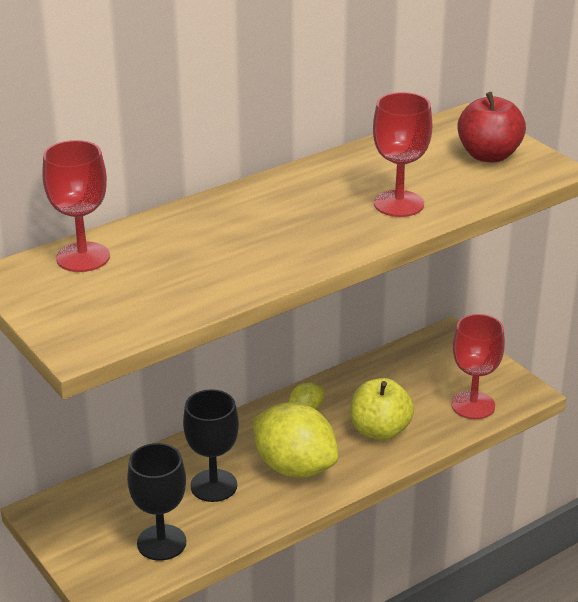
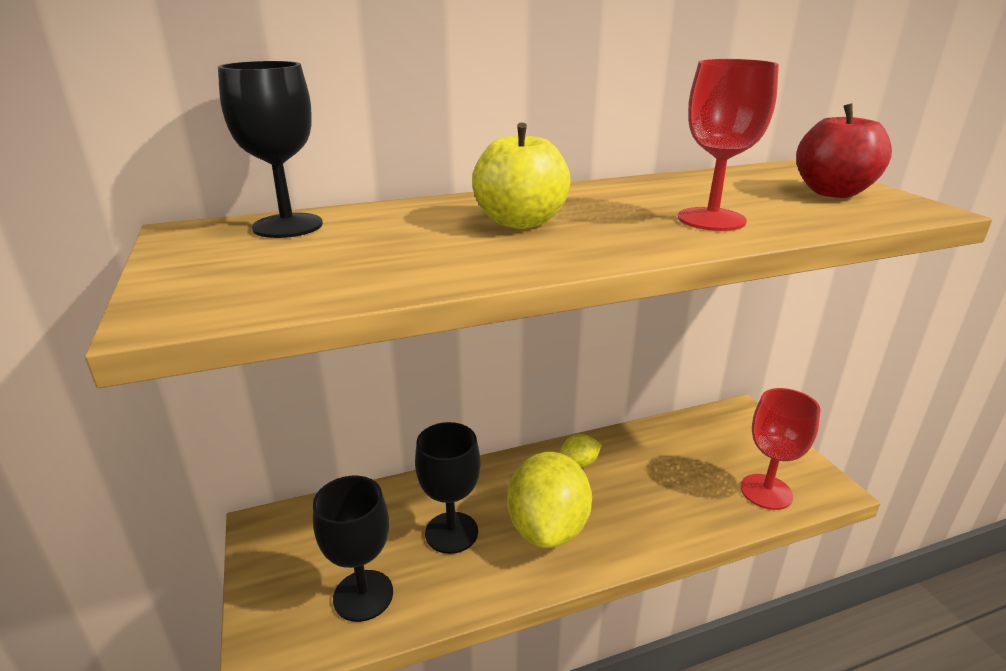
camera: 15 degrees right, 5 degrees down
red goblet [42,140,110,272] -> black goblet [218,61,323,238]
yellow lemon [253,402,338,478] -> yellow lemon turned 45 degrees clockwise [507,452,592,548]
yellow apple [351,378,414,441] -> yellow apple moved to [472,123,571,229]

